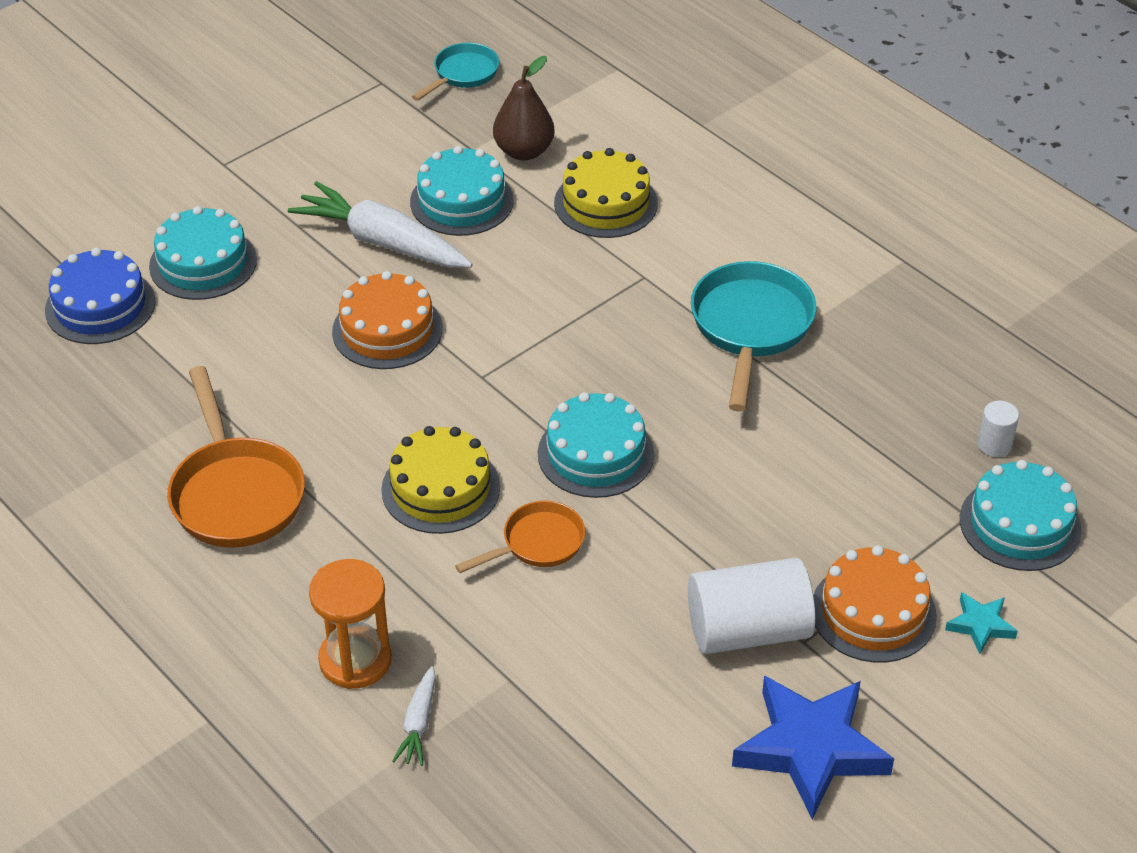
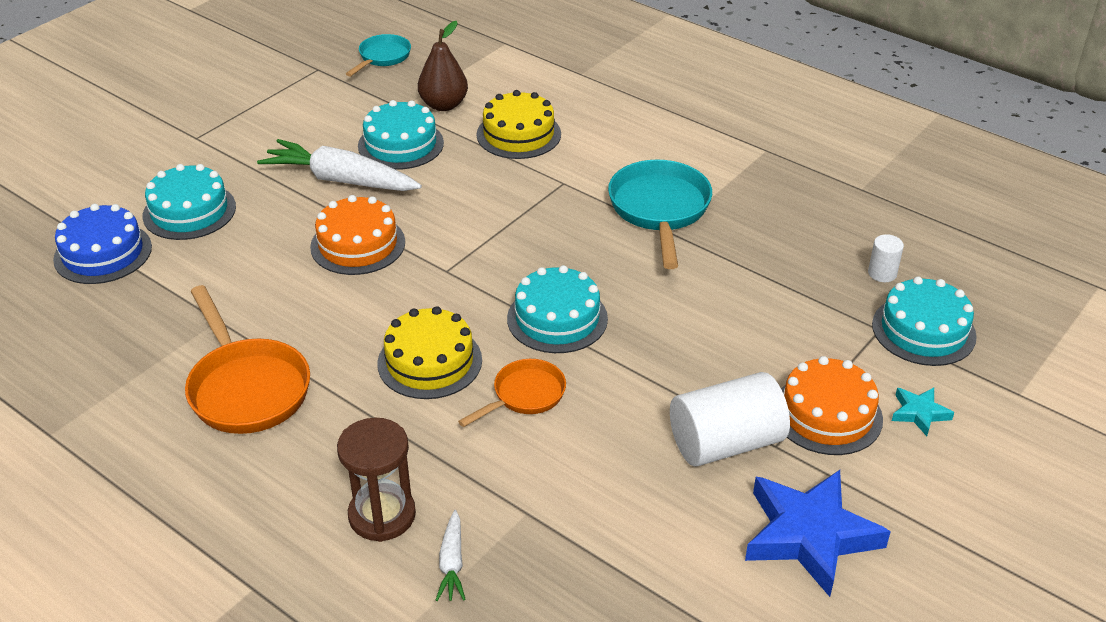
camera: 10 degrees left, 5 degrees down
orange hourglass [309,559,392,689] -> brown hourglass [337,418,416,542]

